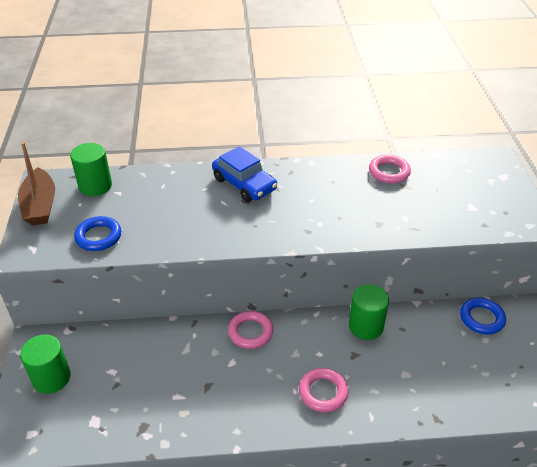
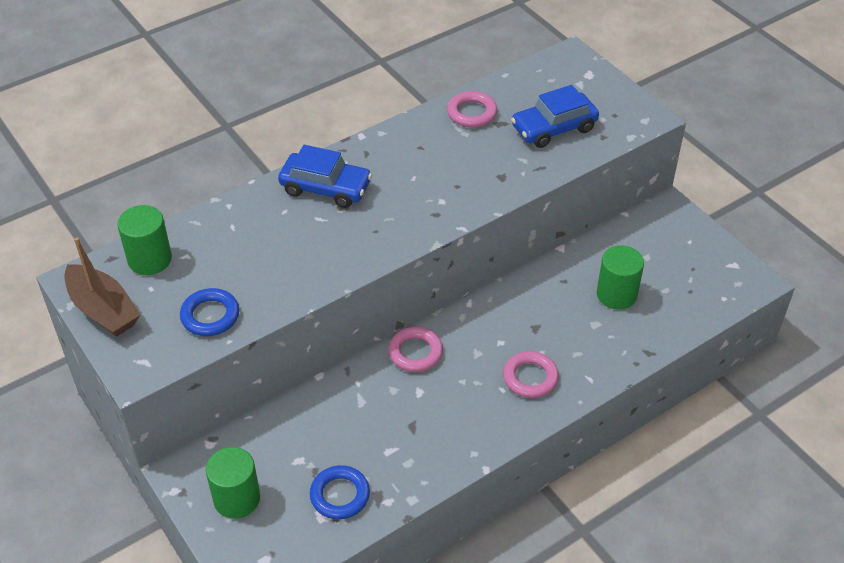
camera: 30 degrees left, 5 degrees up
green cylinder [349,284,389,340] -> green cylinder moved to [597,245,644,310]
blue ring [460,298,506,334] -> blue ring moved to [310,465,370,520]
none -> blue car [511,85,599,148]

